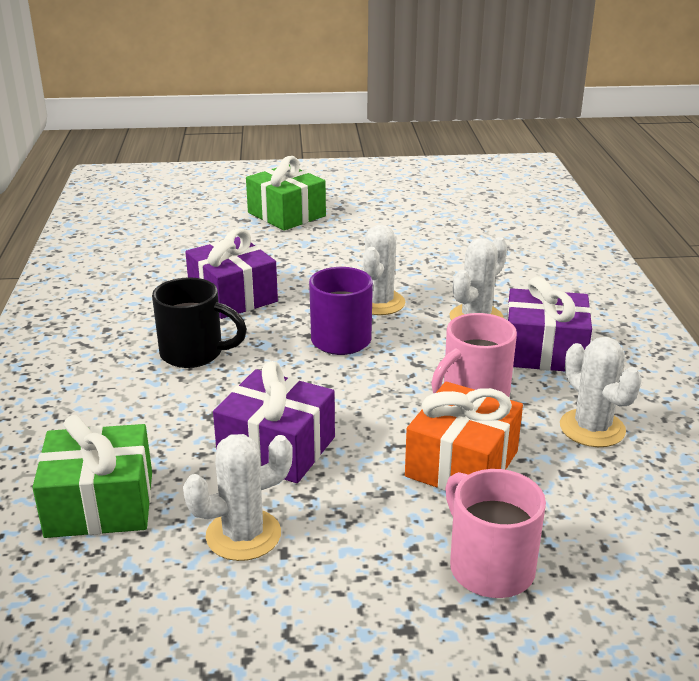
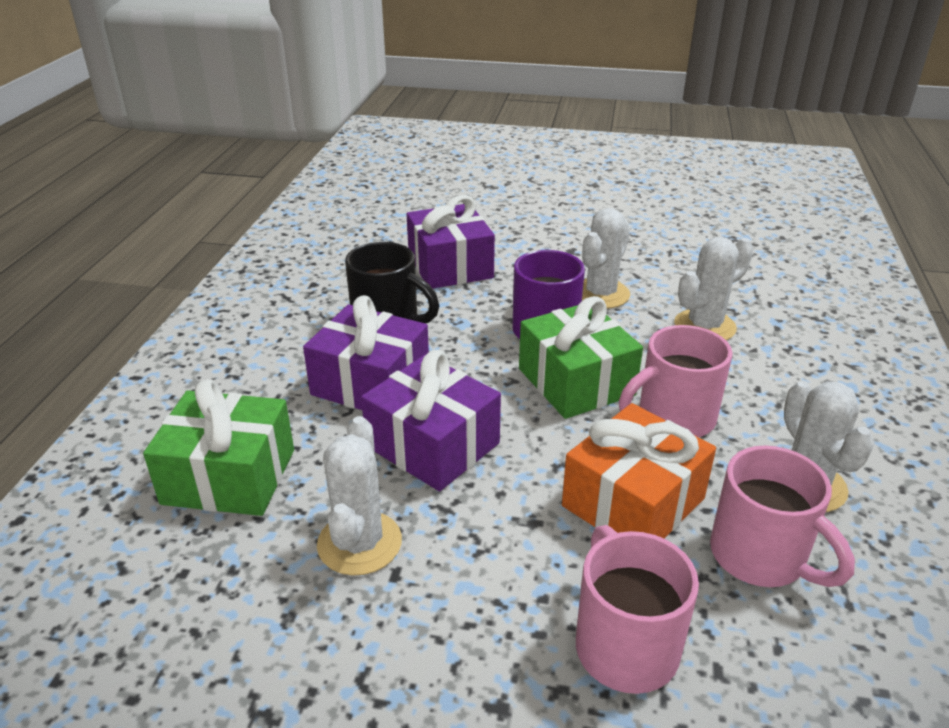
camera: 15 degrees right, 5 degrees up
white cactus [183,434,293,561] -> white cactus turned 75 degrees counterclockwise [317,416,402,576]
green gift [246,156,326,231] -> green gift moved to [519,296,643,419]
purple gift [507,277,592,371] -> purple gift moved to [303,295,429,410]
none -> pink mug [710,445,855,587]

